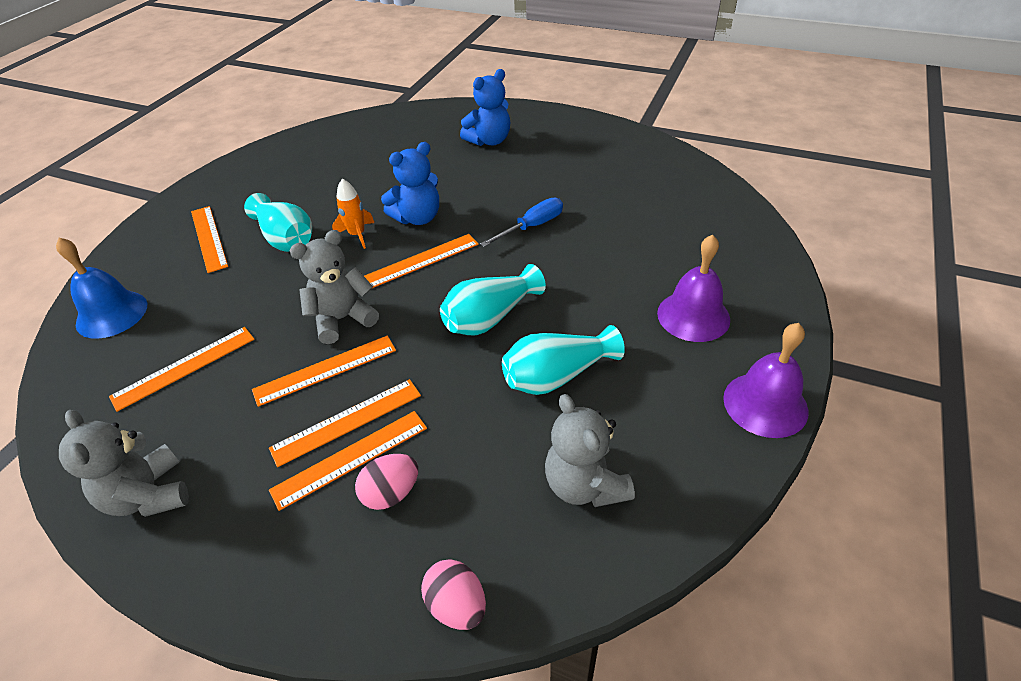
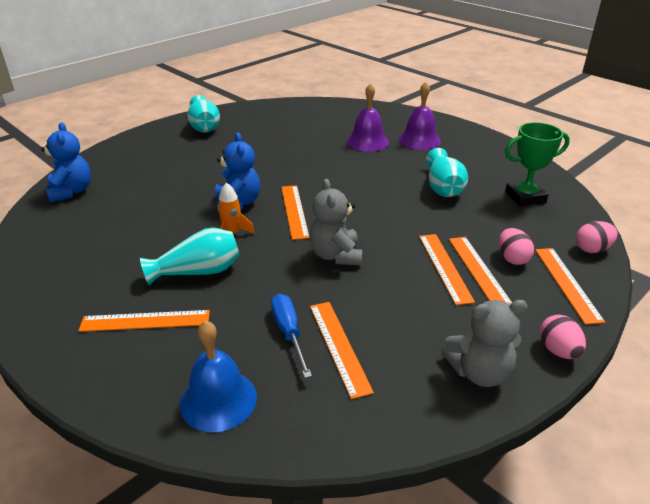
camera: 70 degrees left, 10 degrees down
orange ruler [252,336,396,407] -> orange ruler moved to [535,248,605,325]
turquoise vase [440,264,546,335] -> turquoise vase moved to [188,95,220,132]
blue teddy bear [460,69,510,146] -> blue teddy bear moved to [41,122,91,203]
blue screwdriver [480,198,563,247] -> blue screwdriver moved to [271,294,312,378]
grey teddy bear [545,394,635,507] -> green trophy [505,122,570,207]
purple bell [723,323,809,438] -> purple bell moved to [347,83,389,152]
none -> pink egg [540,315,586,359]

